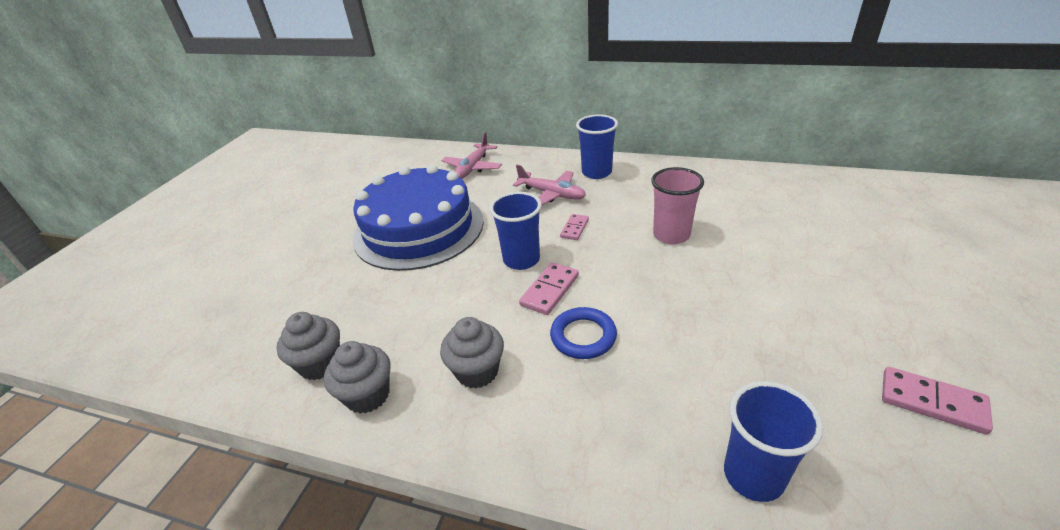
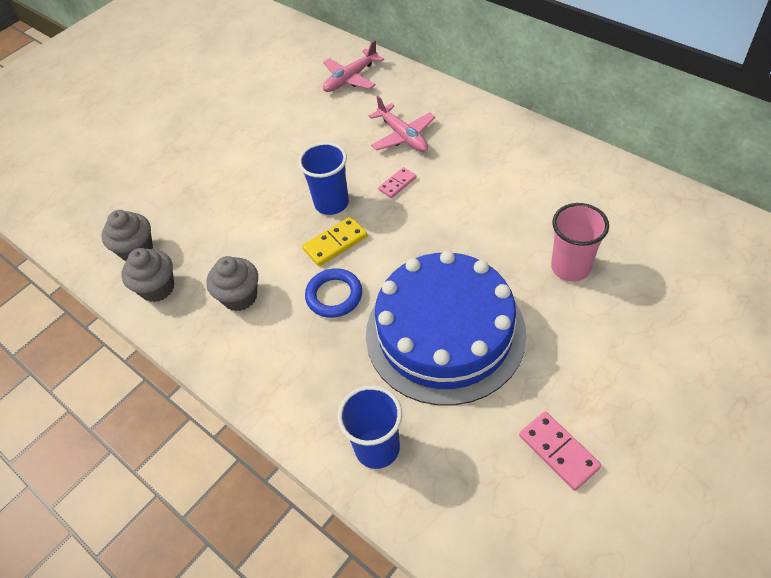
camera: 25 degrees right, 15 degrees up
blue cake [352,164,484,271] -> blue cake moved to [366,250,526,406]
pink domino [519,262,579,315] -> yellow domino [302,216,368,266]
blue cup [576,114,618,179] -> none
pink cup [651,167,704,244] -> pink cup moved to [551,203,609,282]

